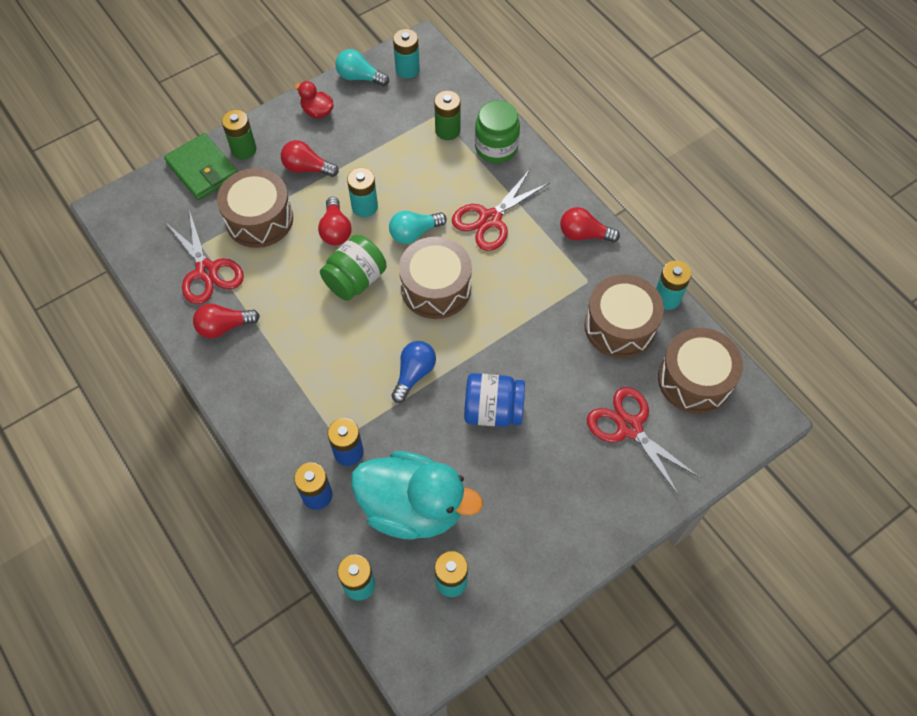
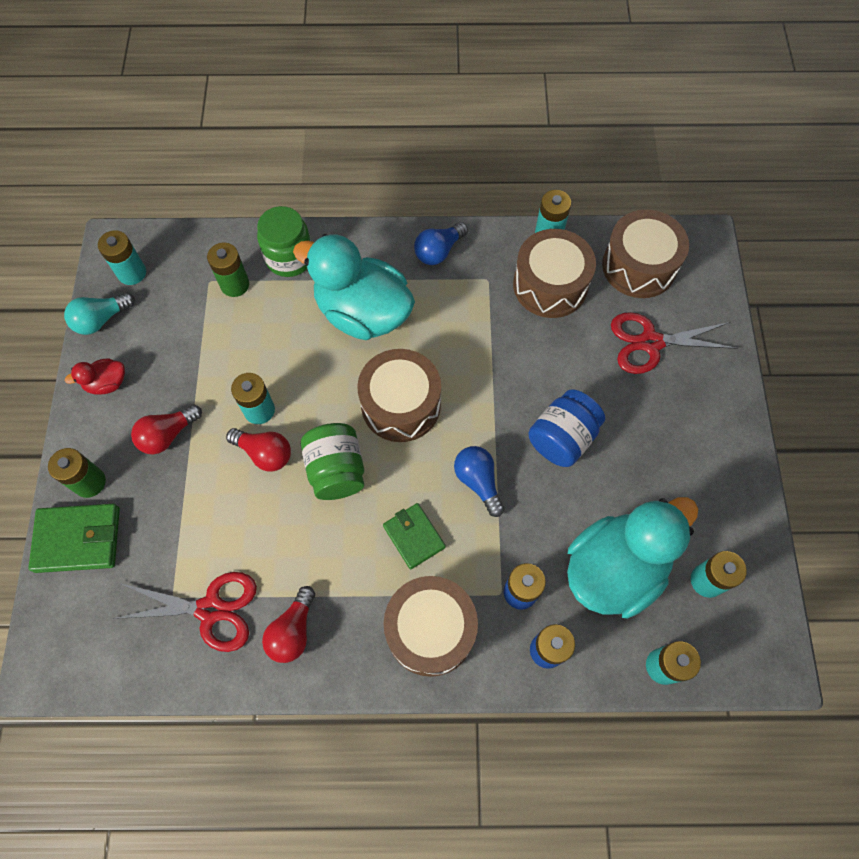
camera: 55 degrees left, 5 degrees up
brown drum [217,168,293,248] -> brown drum moved to [384,576,478,677]
turquoise light bulb [389,211,447,244] -> none
red scissors [452,169,549,251] -> turquoise duck [293,234,415,340]
red light bulb [560,207,620,242] -> blue light bulb [414,222,468,265]
none -> green wallet [383,503,446,569]

